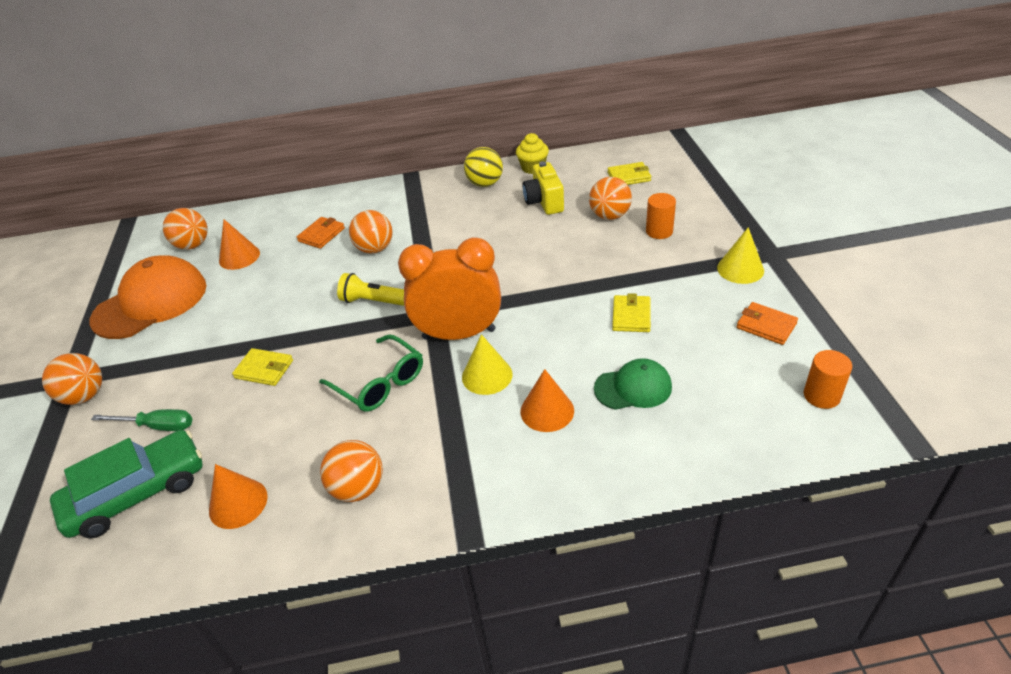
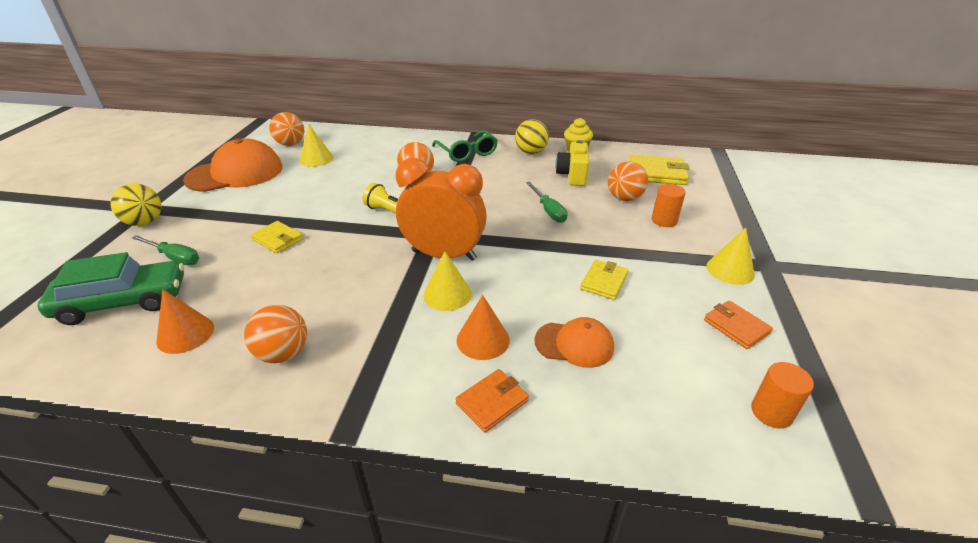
camera: 15 degrees right, 5 degrees down
orange ball [42,353,102,405] -> yellow ball [110,184,161,226]
orange cone [219,219,260,270] -> yellow cone [299,124,333,167]
orange wallet [297,217,345,249] -> orange wallet moved to [455,369,529,432]
green glasses [319,335,423,412] -> green glasses moved to [432,130,498,162]
green cap [594,358,672,410] -> orange cap [535,317,614,368]
yellow wallet [608,162,651,185] -> yellow wallet [629,155,689,185], size x1.60
none -> green screwdriver [526,182,568,223]

